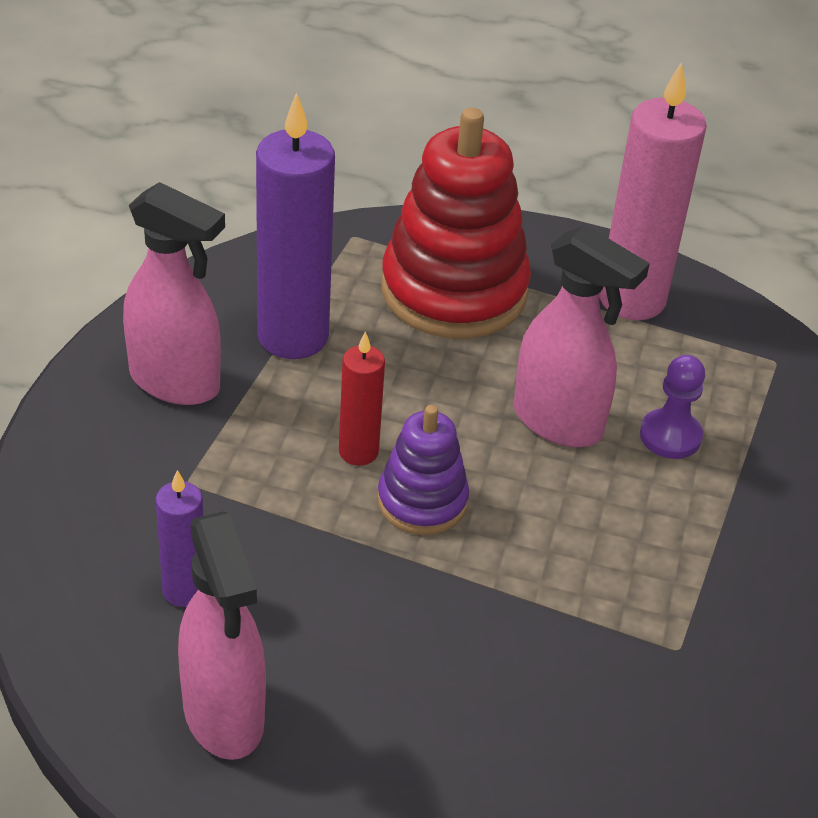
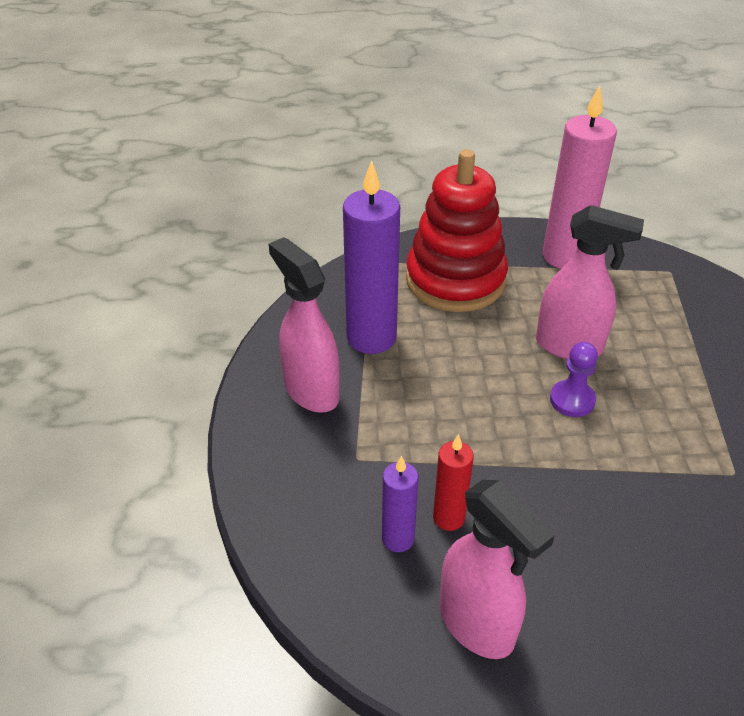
camera: 15 degrees left, 0 degrees up
pink spray bottle [123,182,225,405] -> pink spray bottle turned 135 degrees counterclockwise [269,237,340,413]
red candle [339,331,385,466] -> red candle moved to [433,434,474,531]
purple stacking toy [377,405,469,535] -> none
purple pawn [640,355,705,459] -> purple pawn moved to [550,342,598,417]

